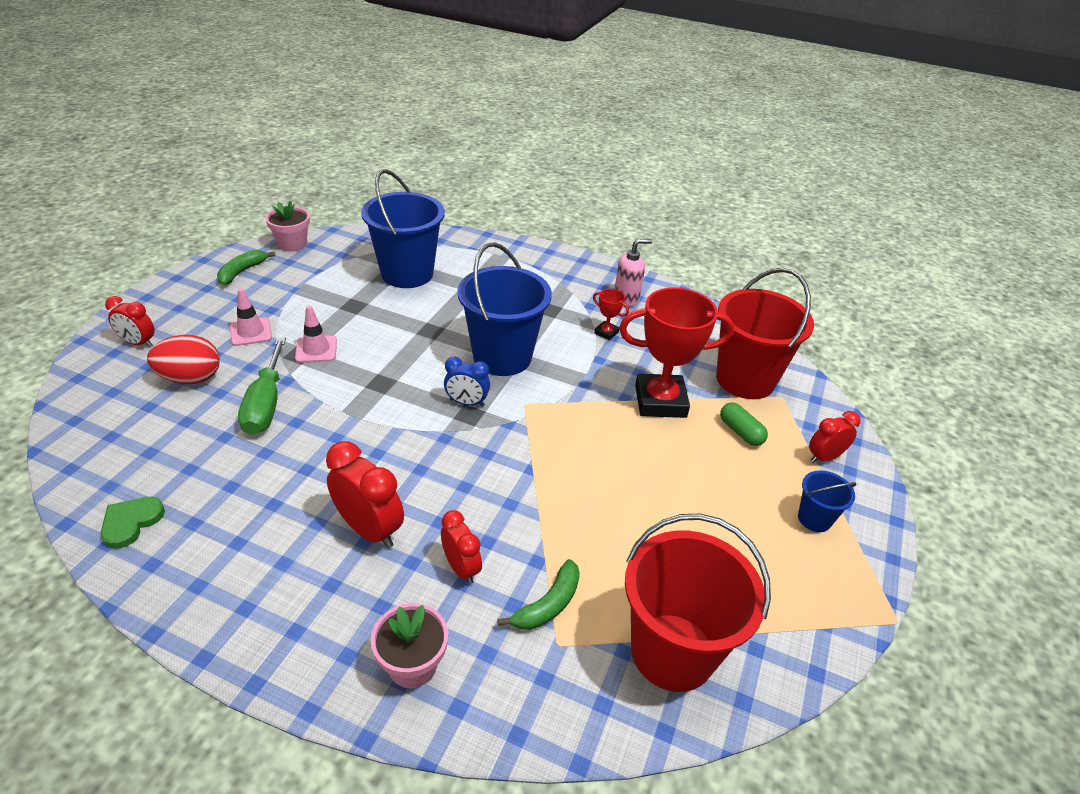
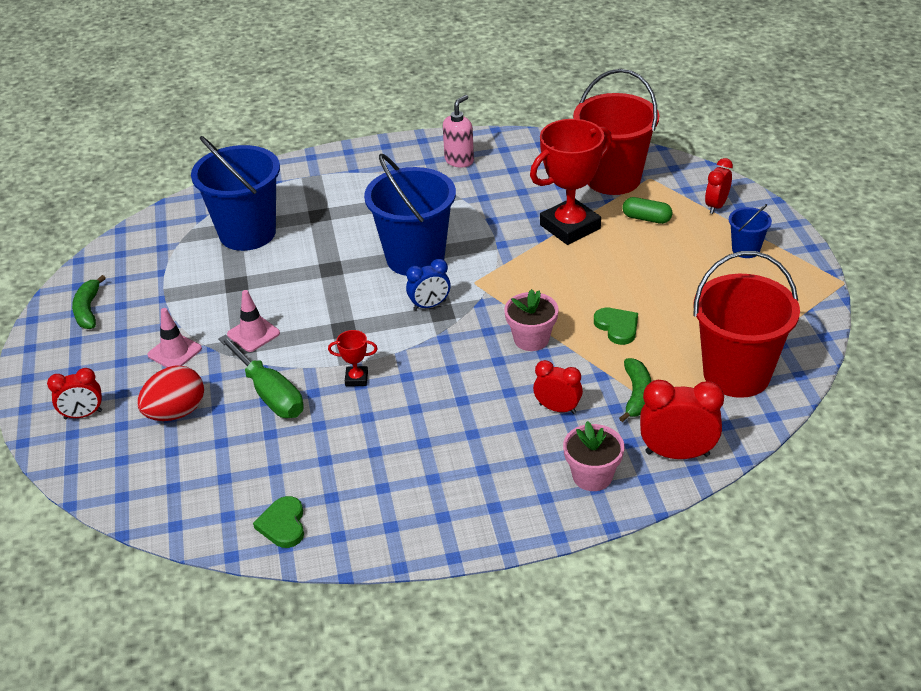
camera: 30 degrees left, 0 degrees up
pink flower pot [265,201,310,252] -> pink flower pot moved to [504,289,558,351]
red clock [326,441,404,548] -> red clock moved to [640,380,724,459]
red trophy [593,289,629,340] -> red trophy moved to [328,330,378,386]
none -> green heart [594,308,638,345]

